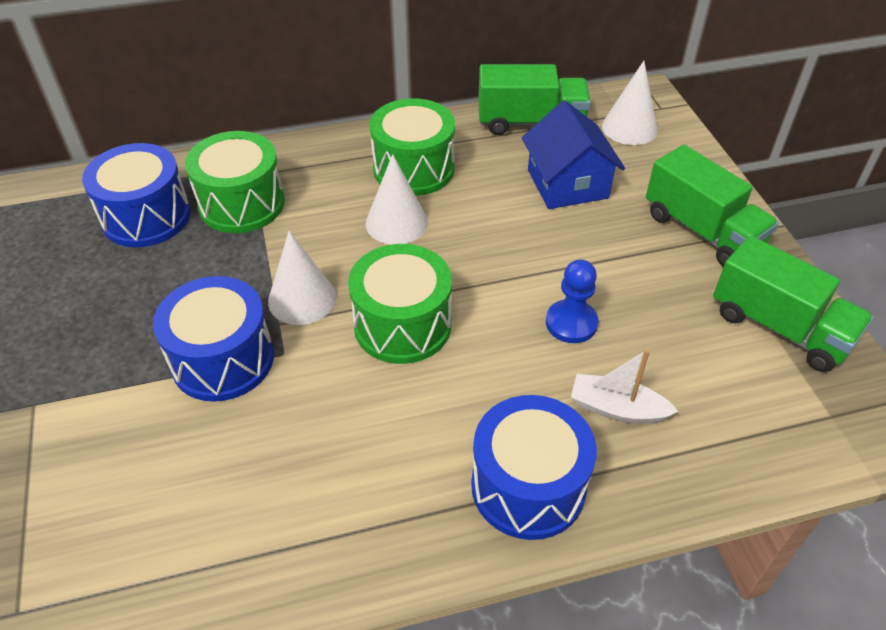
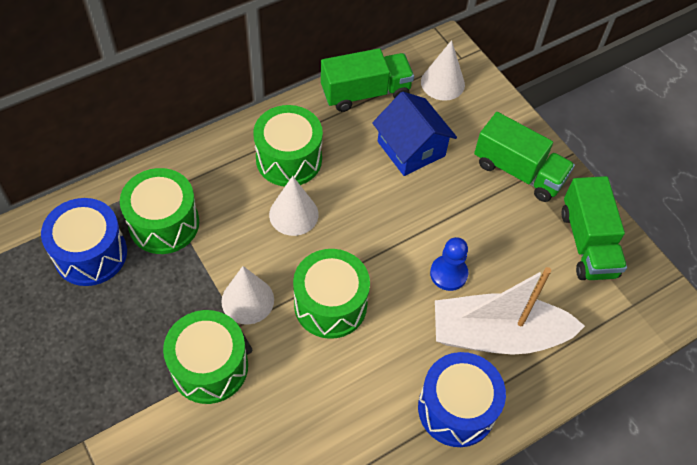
camera: 20 degrees left, 10 degrees up
blue drum [153,276,274,402] -> green drum [163,310,248,404]
white boat [571,349,679,424] -> white boat [435,267,585,355], size x2.04
green truck [713,235,874,372] -> green truck turned 60 degrees clockwise [561,176,627,280]

